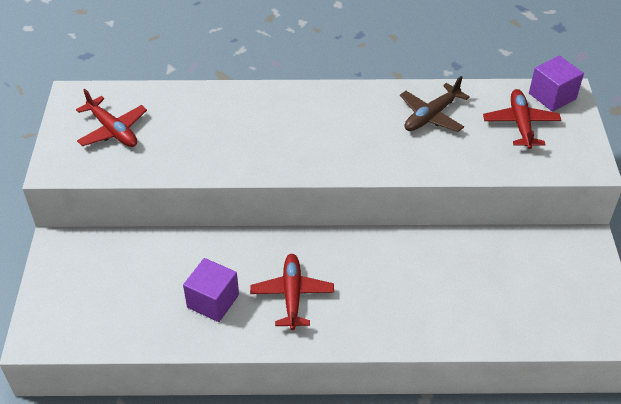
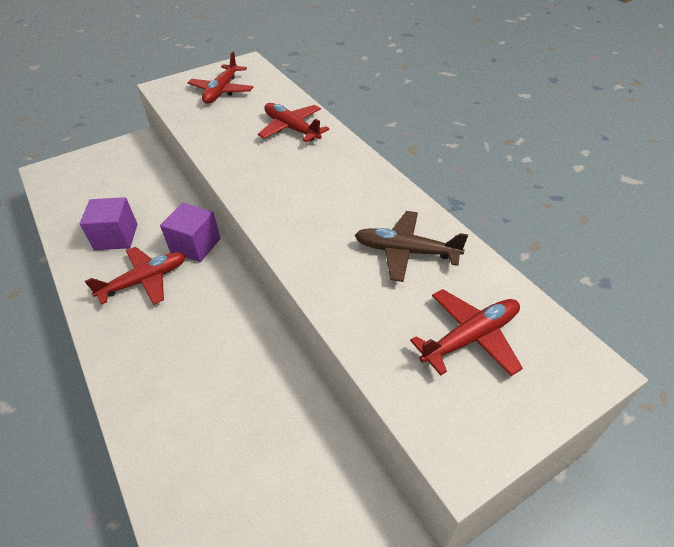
camera: 60 degrees right, 0 degrees up
purple cube [529,55,584,112] -> purple cube moved to [160,203,221,262]
none -> red plane [258,103,329,142]

